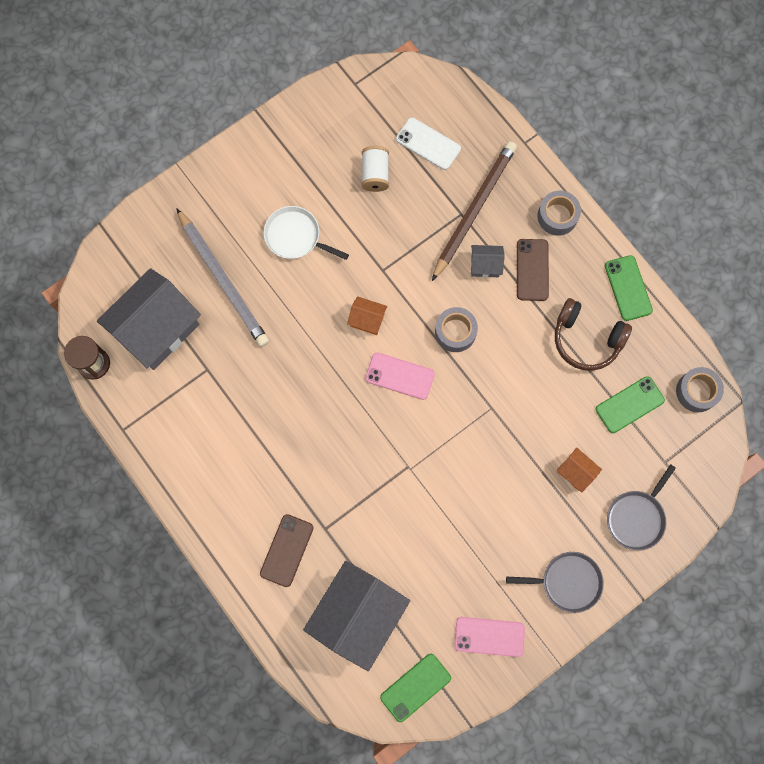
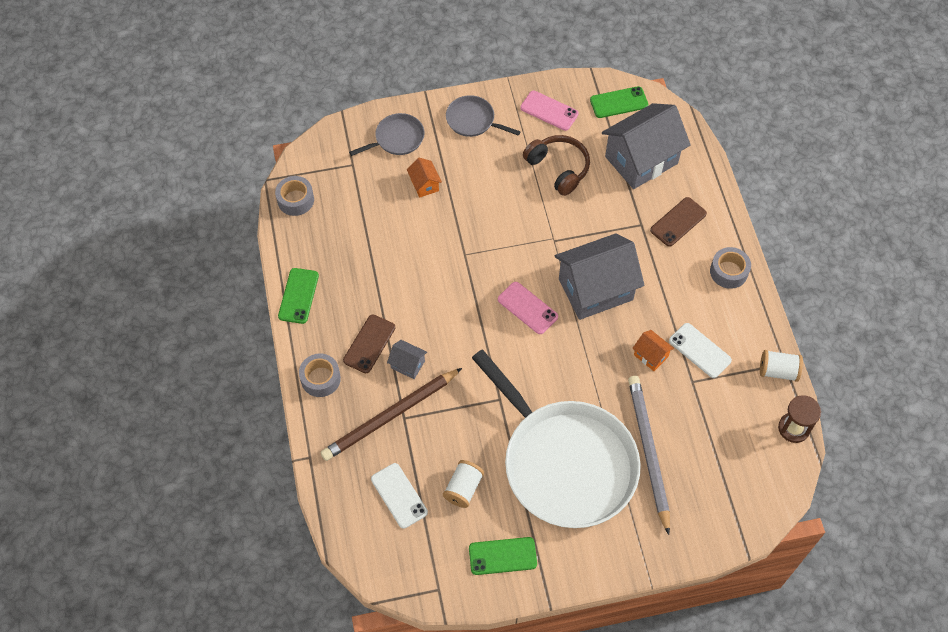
camera: 155 degrees left, 15 degrees down
grey house [97,268,201,370] -> grey house moved to [555,233,645,320]
white pan [263,206,349,260] -> white pan [472,350,641,528], size x2.37
orange house [347,296,387,335] -> orange house moved to [632,330,674,371]
grey tape [435,307,478,352] -> grey tape moved to [710,247,751,289]
brown headphones [555,298,632,371] -> brown headphones moved to [523,135,590,196]
green phone [596,376,665,433] -> green phone moved to [469,537,537,575]
none -> white phone [669,323,732,378]
none -> white spool [760,350,803,382]

